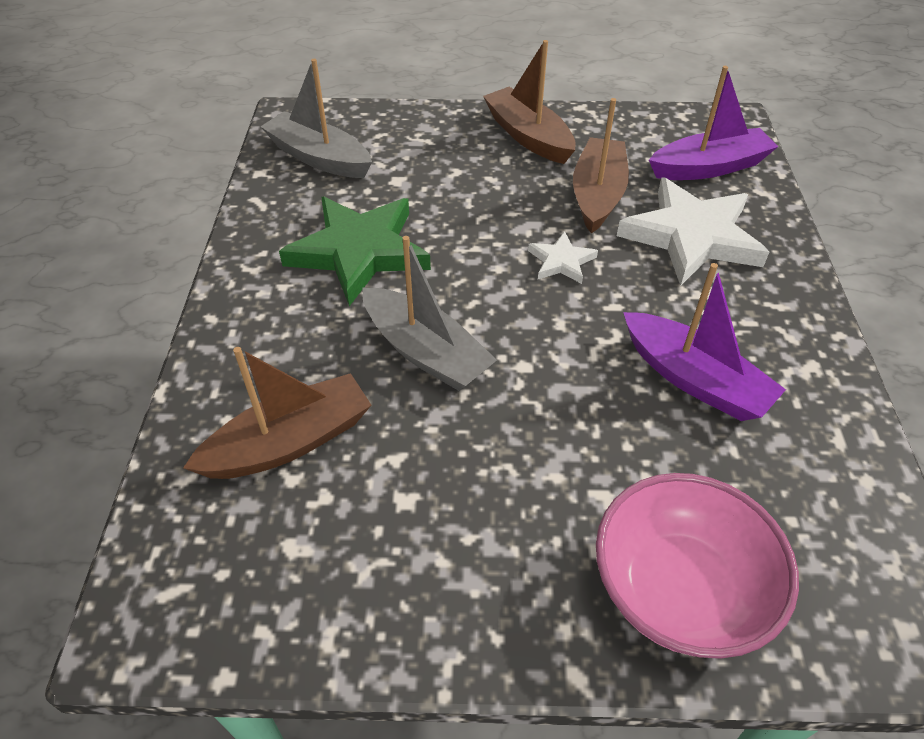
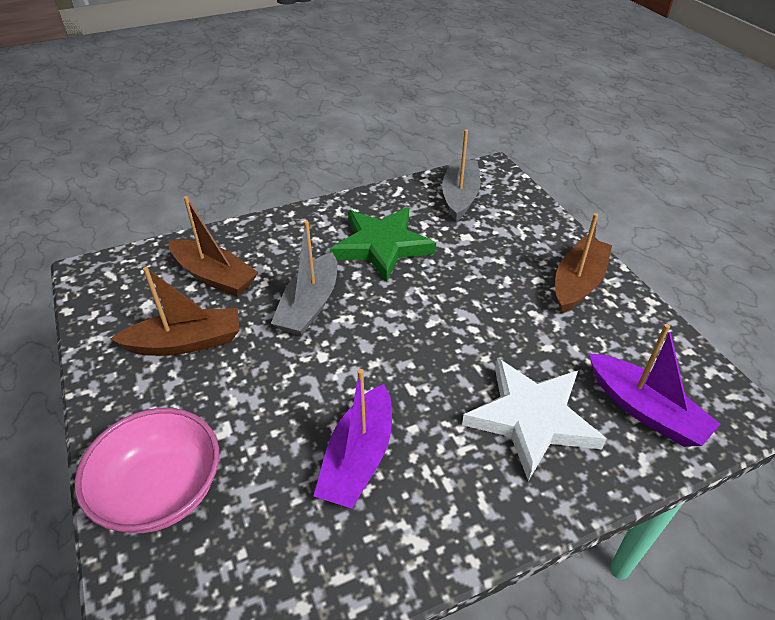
camera: 65 degrees right, 5 degrees down
white star [528,231,598,284] -> none
brown boat [573,98,629,234] -> brown boat moved to [110,267,239,356]

